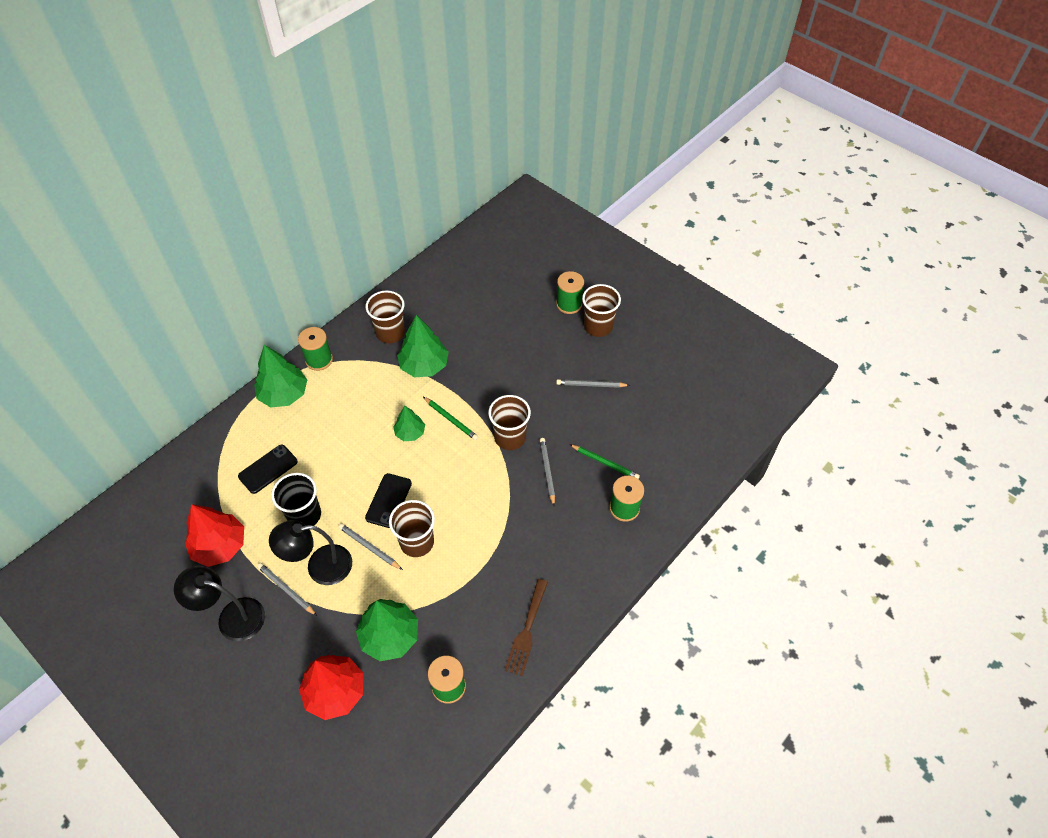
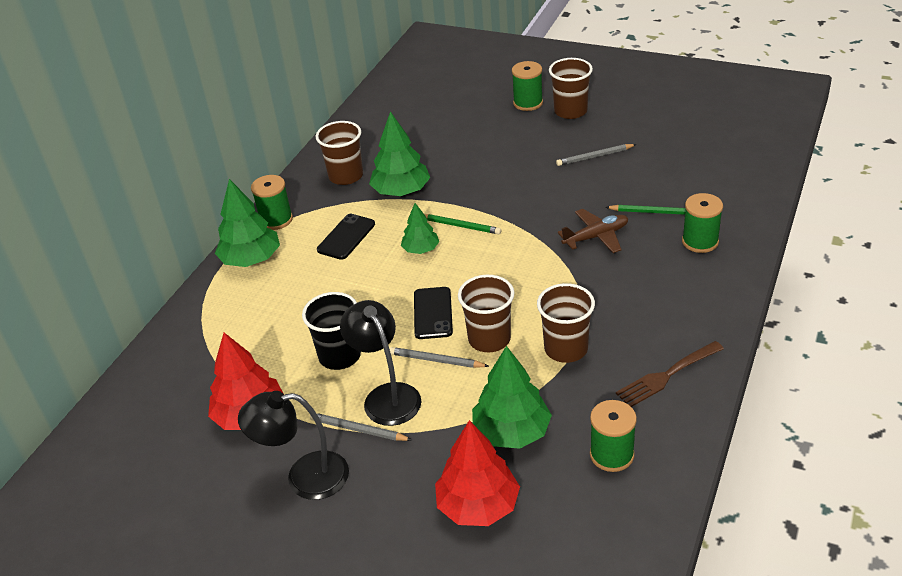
camera: 15 degrees left, 15 degrees down
black phone [238,445,298,494] -> black phone moved to [317,214,375,260]
black lamp [269,520,352,585] -> black lamp turned 90 degrees clockwise [340,300,421,426]
brown cup [488,395,531,450] -> brown cup moved to [537,283,595,363]
brown fork [505,579,548,676] -> brown fork turned 60 degrees clockwise [616,341,724,407]
grey pencil [540,438,555,506] -> brown plane [558,209,628,253]

